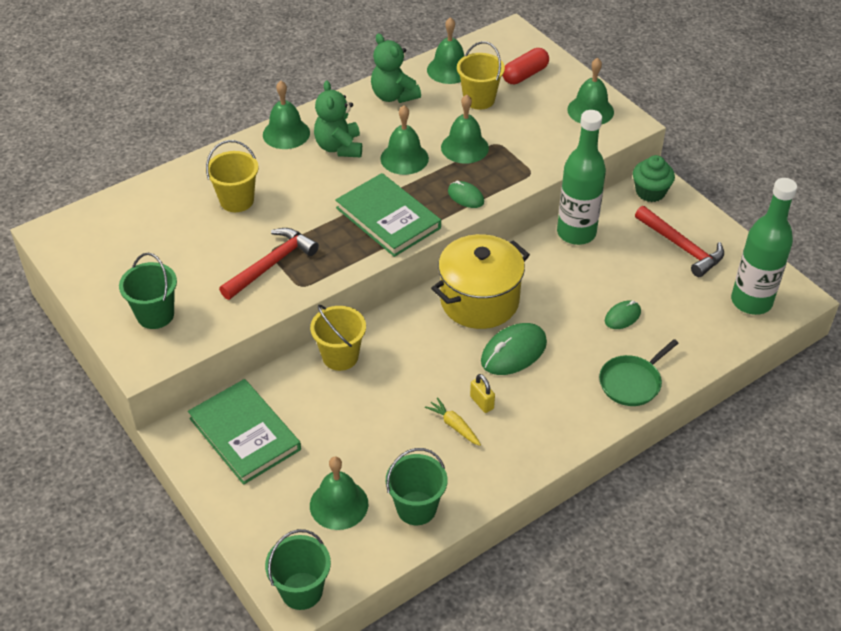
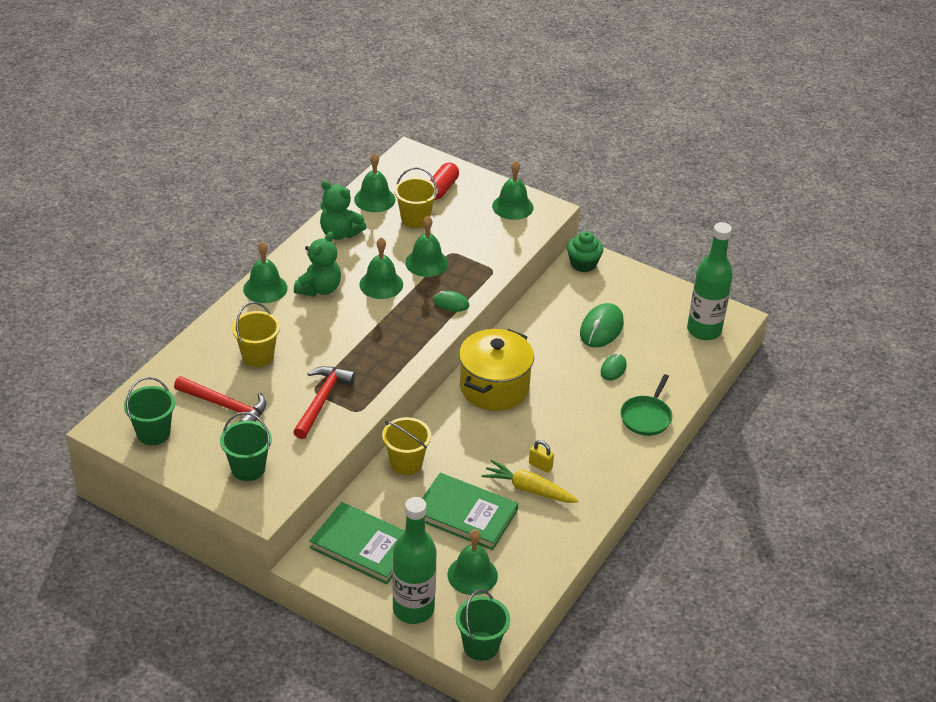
camera: 25 degrees left, 5 degrees down
green teddy bear [314,81,362,158] -> green teddy bear turned 120 degrees counterclockwise [294,232,341,297]
green book [335,173,441,257] -> green book moved to [422,473,518,550]
green bucket [386,448,447,525] -> green bucket moved to [124,377,175,445]
yellow carrot [425,397,481,446] -> yellow carrot [482,459,579,503], size x1.63
green mouse [481,323,547,375] -> green mouse moved to [580,303,624,347]
green bottle [557,110,606,245] -> green bottle moved to [392,497,437,624]
red hammer [635,206,724,277] -> red hammer moved to [174,376,267,422]

